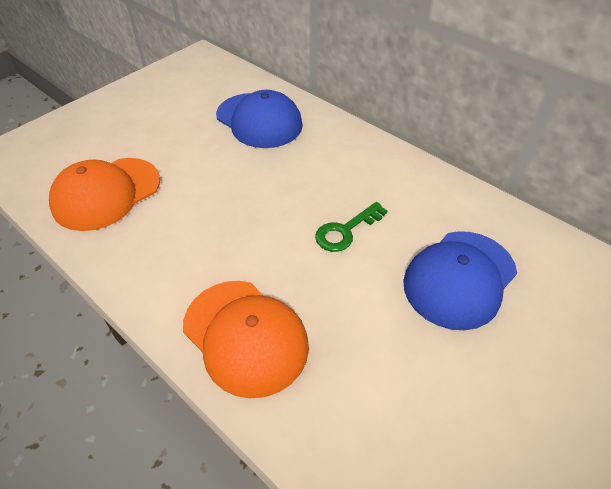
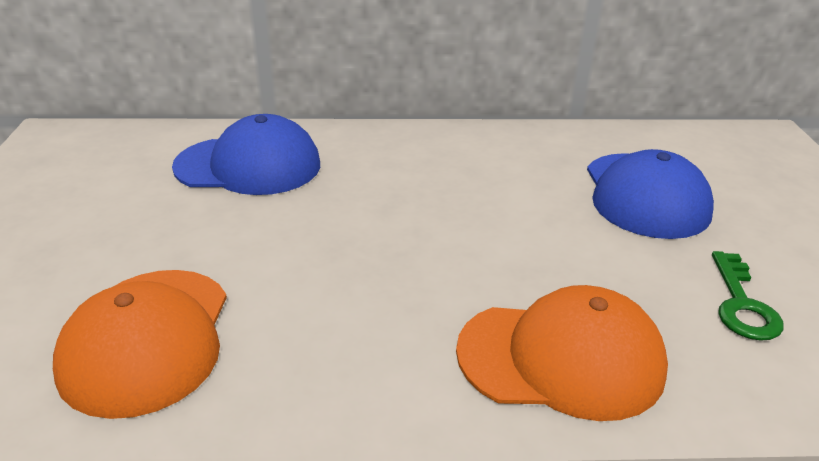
camera: 45 degrees left, 15 degrees down
green key [315,202,387,252] -> green key moved to [712,251,784,341]

